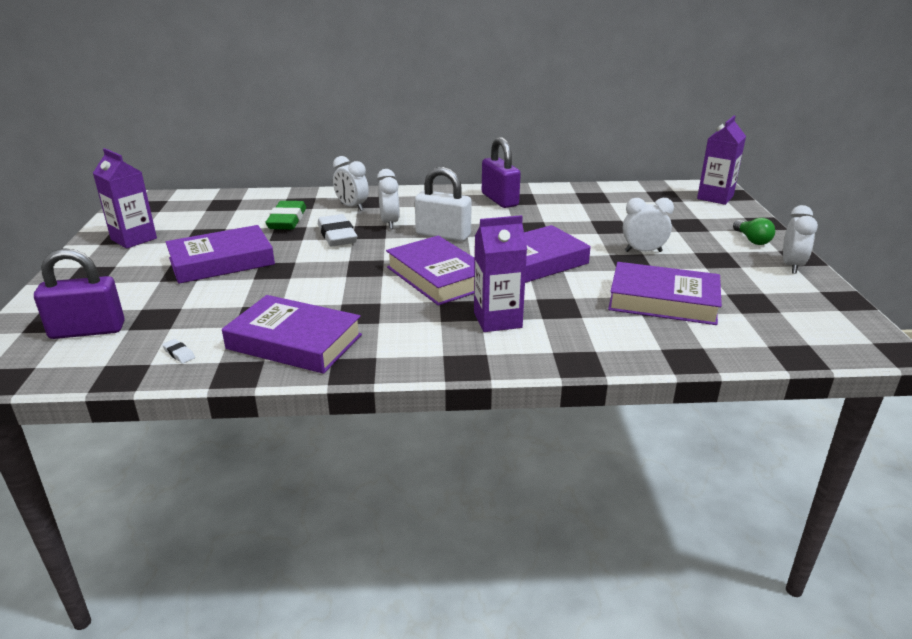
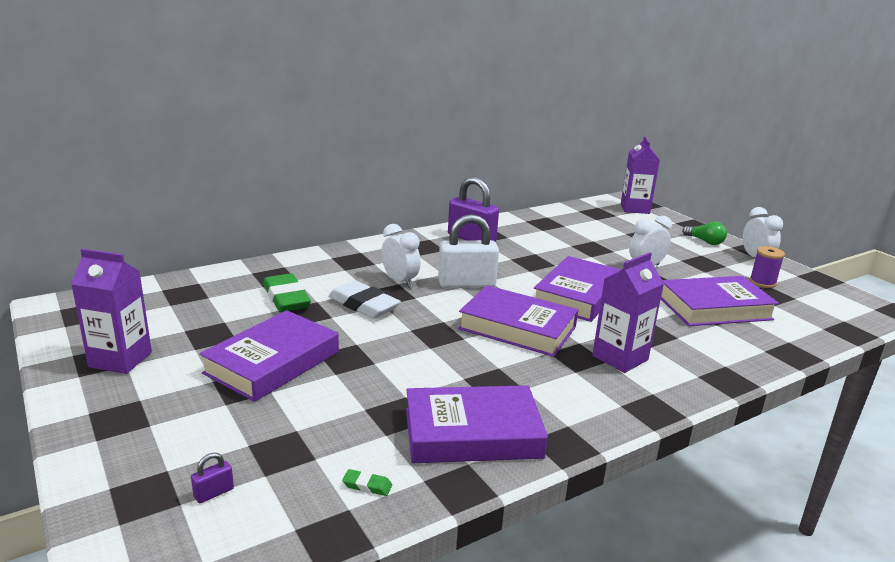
camera: 30 degrees left, 5 degrees down
purple padlock [34,248,125,339] -> purple padlock [191,453,234,503], size x0.41
white eraser [162,339,195,364] -> green eraser [342,469,392,496]
white clock [333,156,369,211] -> none
none -> purple spool [749,246,785,288]

